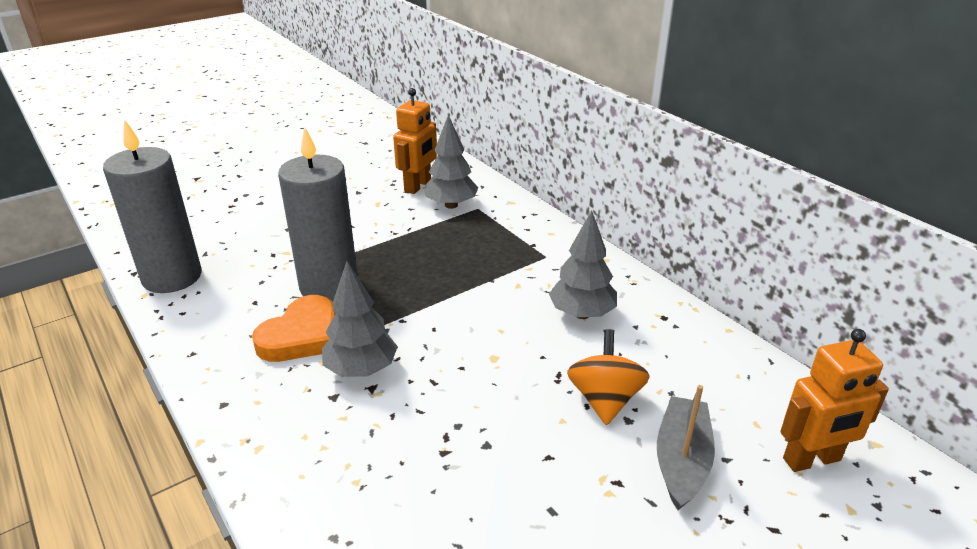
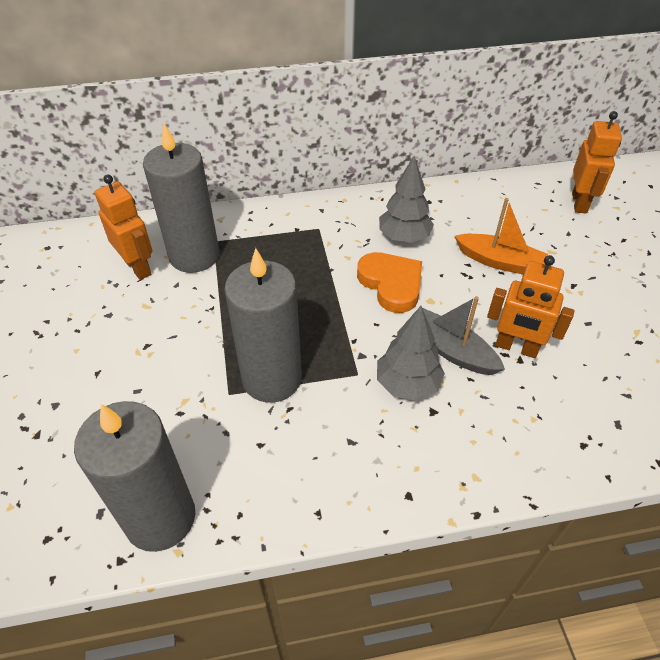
camera: 65 degrees left, 15 degrees up
orange heart [252,295,336,362] -> orange heart moved to [357,252,422,313]
grey tree [424,115,478,209] -> grey candle [143,123,219,273]
orange spinning top [567,329,650,425] -> orange boat [455,198,548,275]
grey boat [657,385,715,510] -> grey boat moved to [423,296,505,375]
none -> orange robot [487,255,574,358]

